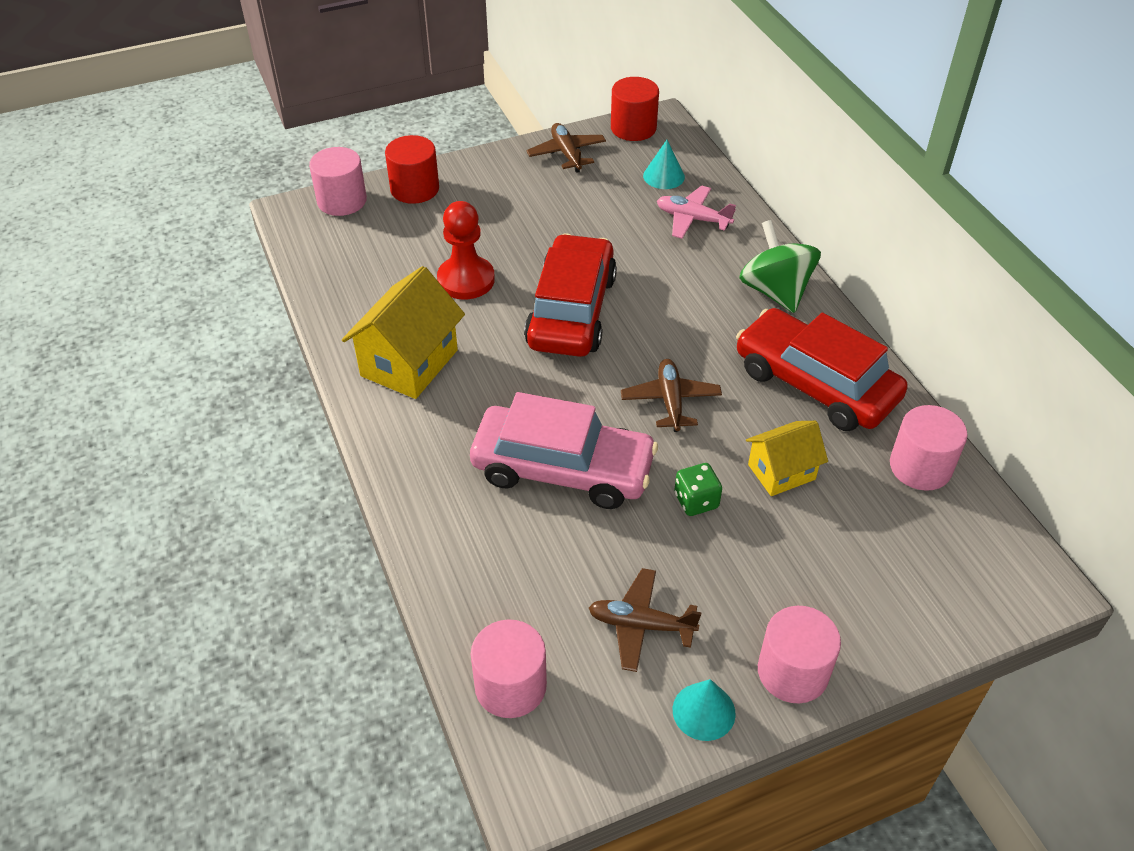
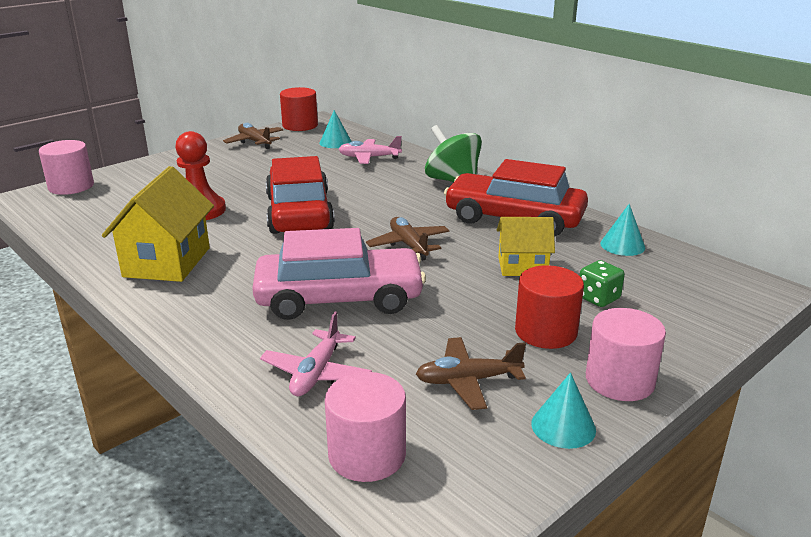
camera: 20 degrees left, 20 degrees down
red cylinder [385,135,439,204] -> red cylinder moved to [515,265,584,349]
green dice [674,463,722,516] -> green dice moved to [580,260,625,307]
yellow house [746,421,828,496] -> yellow house turned 45 degrees clockwise [497,217,555,276]
pink cylinder [890,405,968,491] -> turquoise cone [600,204,645,256]
none -> pink plane [260,312,372,396]

